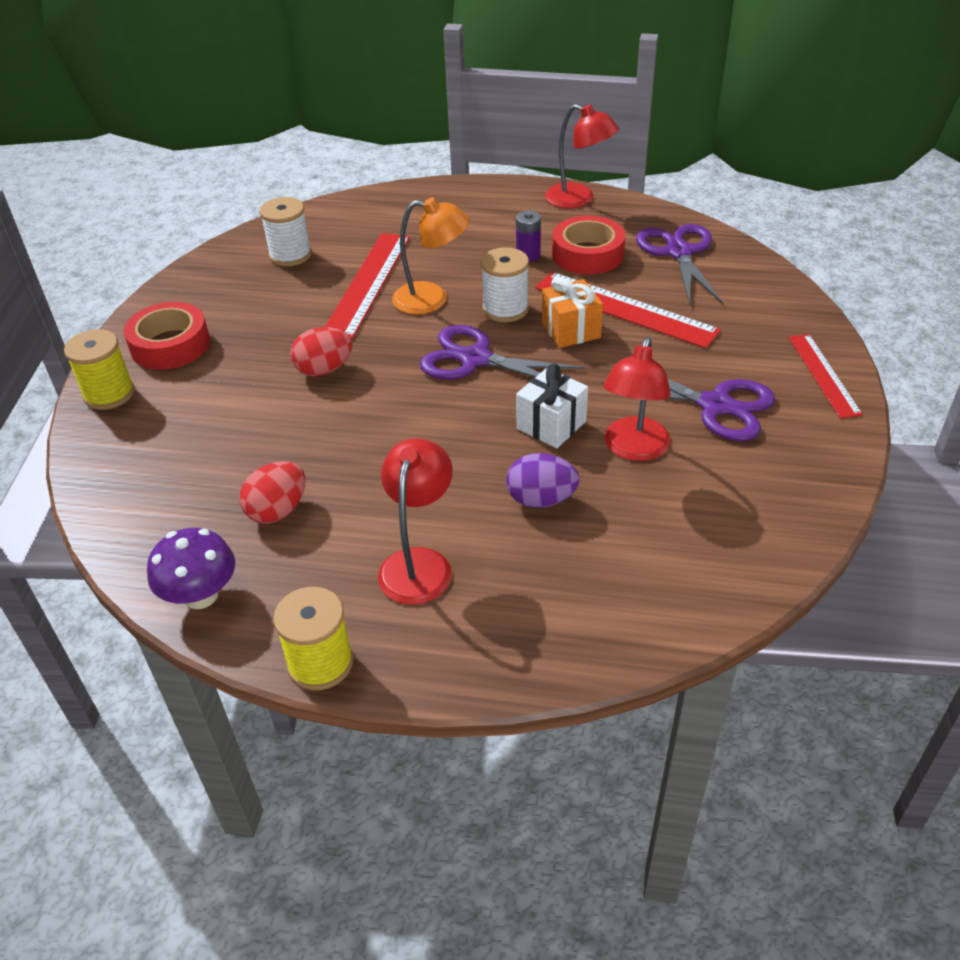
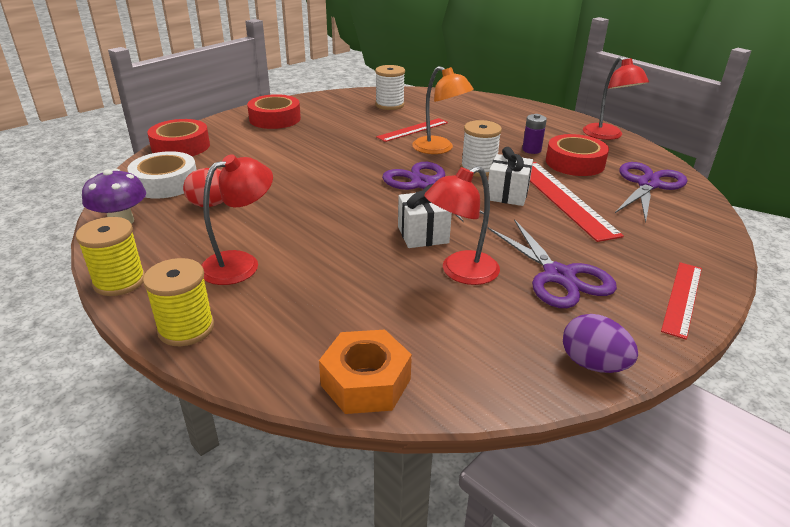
camera: 35 degrees right, 10 degrees down
yellow spool [64,329,135,410] -> yellow spool moved to [143,258,214,346]
red egg [290,327,352,377] -> none
red ruler [325,233,410,340] -> red ruler [376,118,448,142], size x0.63
purple egg [506,453,580,508] -> purple egg moved to [563,314,638,373]
orange gift [542,277,603,348] -> white gift [488,147,533,206]
none -> white tape [127,151,196,199]
none -> red tape [147,119,210,156]
none -> orange nut [319,330,412,414]

